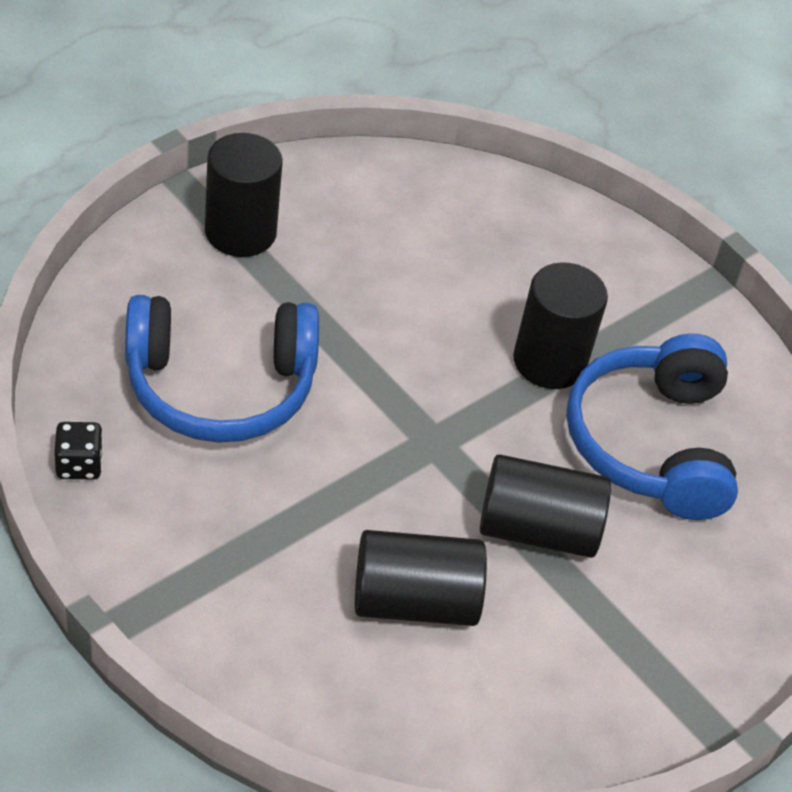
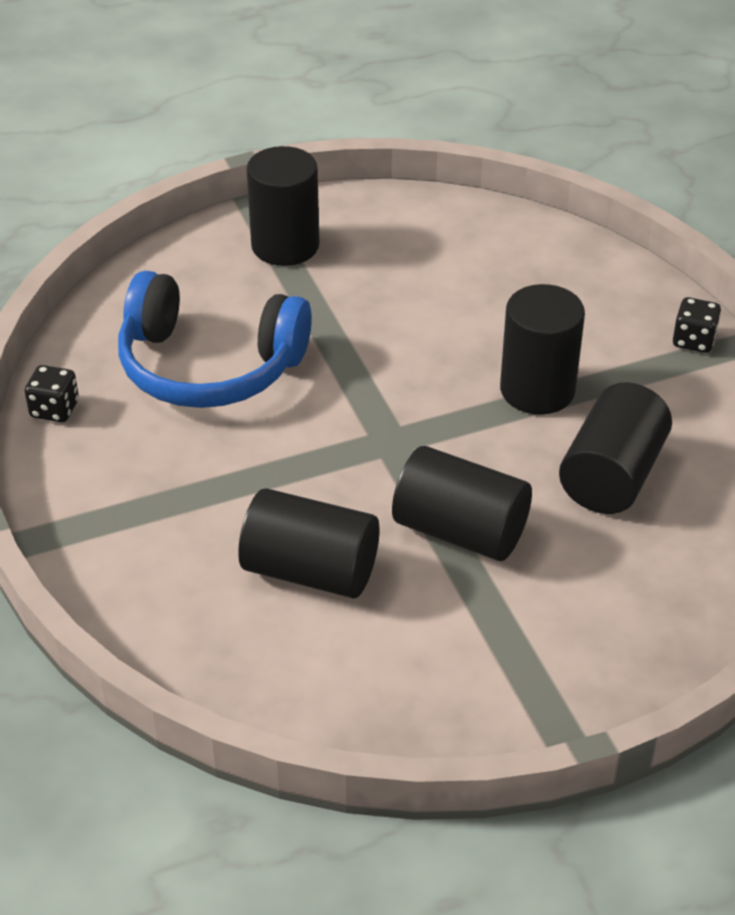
camera: 25 degrees right, 5 degrees down
blue headphones [566,333,738,520] -> black cylinder [559,382,672,514]
none -> black dice [673,297,721,353]

